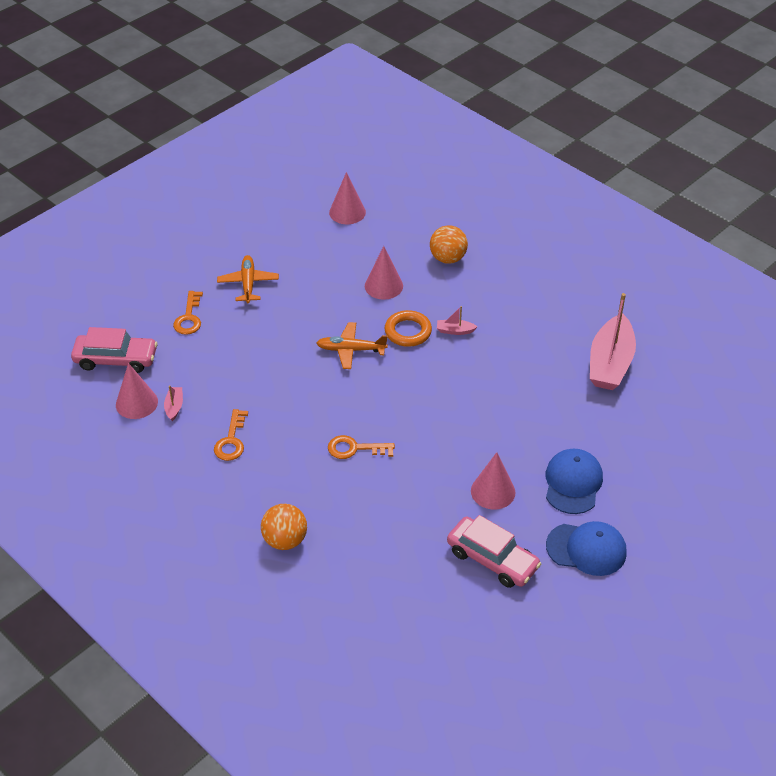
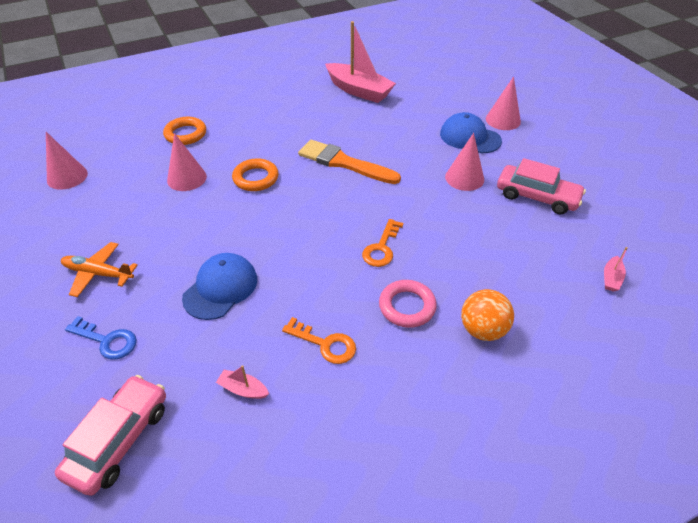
camera: 70 degrees left, 0 degrees up
pink cone [116,363,158,419] -> pink cone moved to [486,76,521,130]
orange key [173,291,203,335] -> blue key [65,316,136,359]
orange plane [317,322,388,369] -> none
orange ball [430,225,468,264] -> orange ring [163,117,206,145]
pink boat [437,306,477,335] -> pink boat moved to [604,247,628,292]
pink car [447,515,541,588] -> pink car turned 60 degrees clockwise [497,158,586,215]
blue cap [546,521,627,576] -> blue cap moved to [182,253,257,320]
none -> orange brush [298,140,401,184]
none -> pink ring [379,280,437,328]

